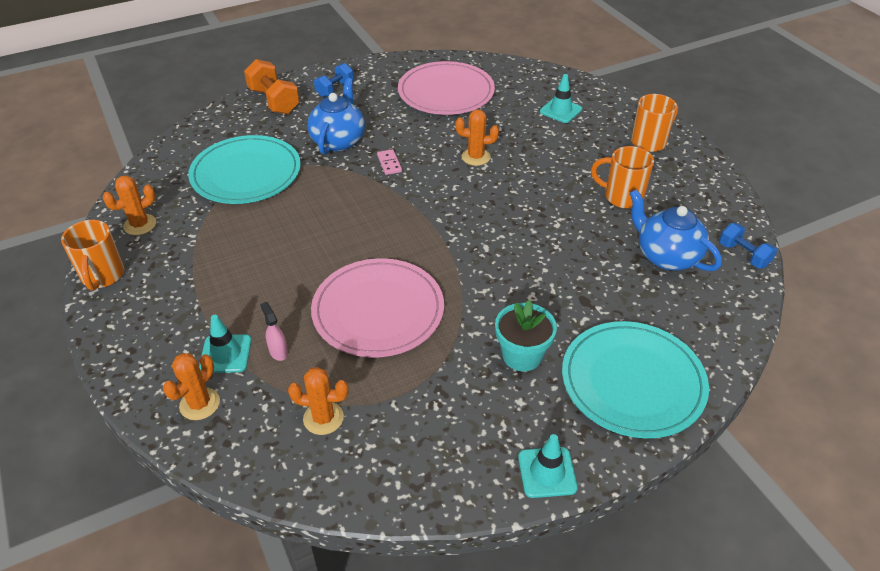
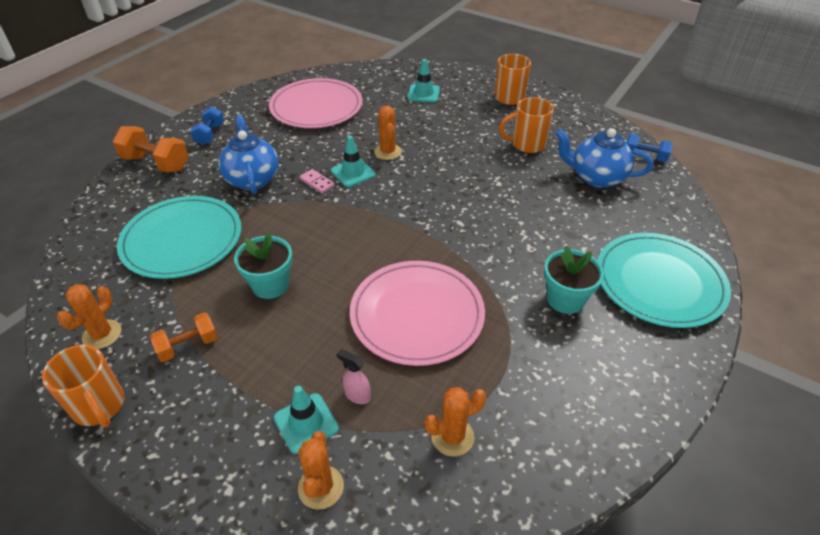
camera: 30 degrees left, 0 degrees up
orange cactus [456,109,499,166] -> orange cactus turned 75 degrees counterclockwise [374,105,402,160]
turquoise traffic cone [518,434,578,498] -> turquoise traffic cone moved to [331,136,375,187]
none -> orange dumbbell [150,312,218,362]
none -> turquoise flower pot [234,232,293,299]

